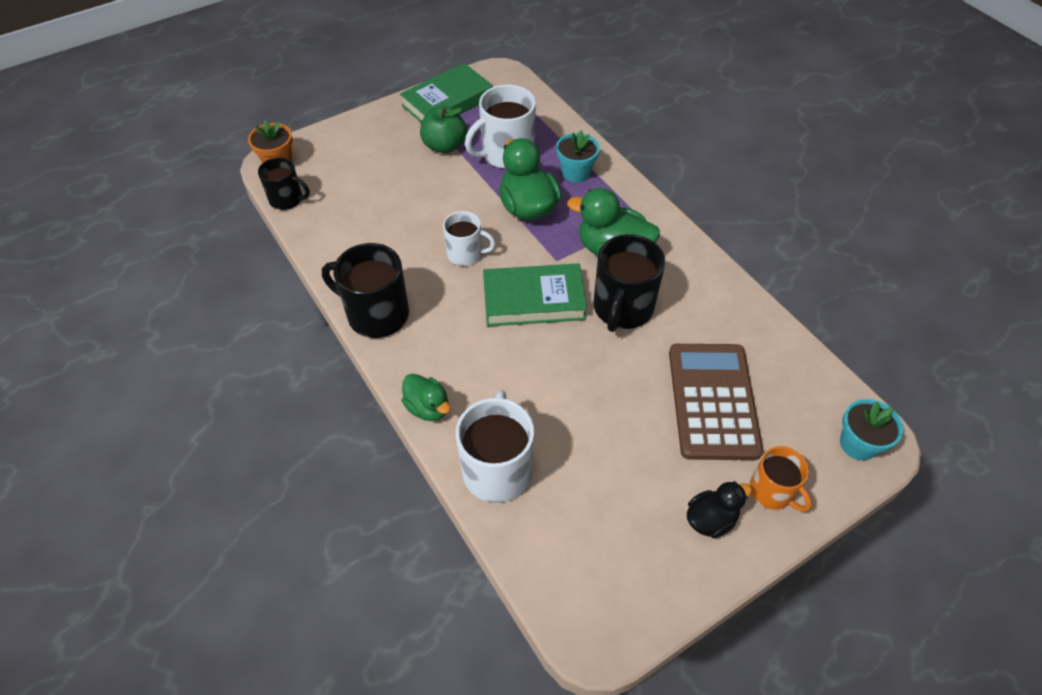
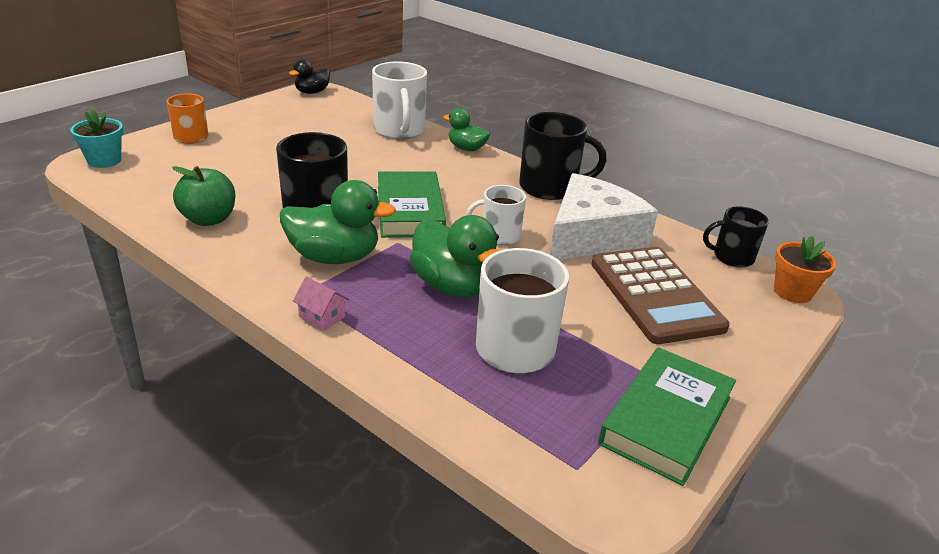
camera: 160 degrees right, 20 degrees down
green apple [420,106,467,153] -> green apple moved to [172,166,235,226]
green book [483,263,587,326] -> green book turned 75 degrees counterclockwise [378,172,446,238]
turquoise flower pot [556,130,600,182] -> none
brown calculator [669,344,763,460] -> brown calculator moved to [591,247,730,344]
black duck [687,481,752,538] -> black duck moved to [289,59,330,94]
none -> pink house [293,276,349,331]
none -> white cheese [550,173,658,260]

